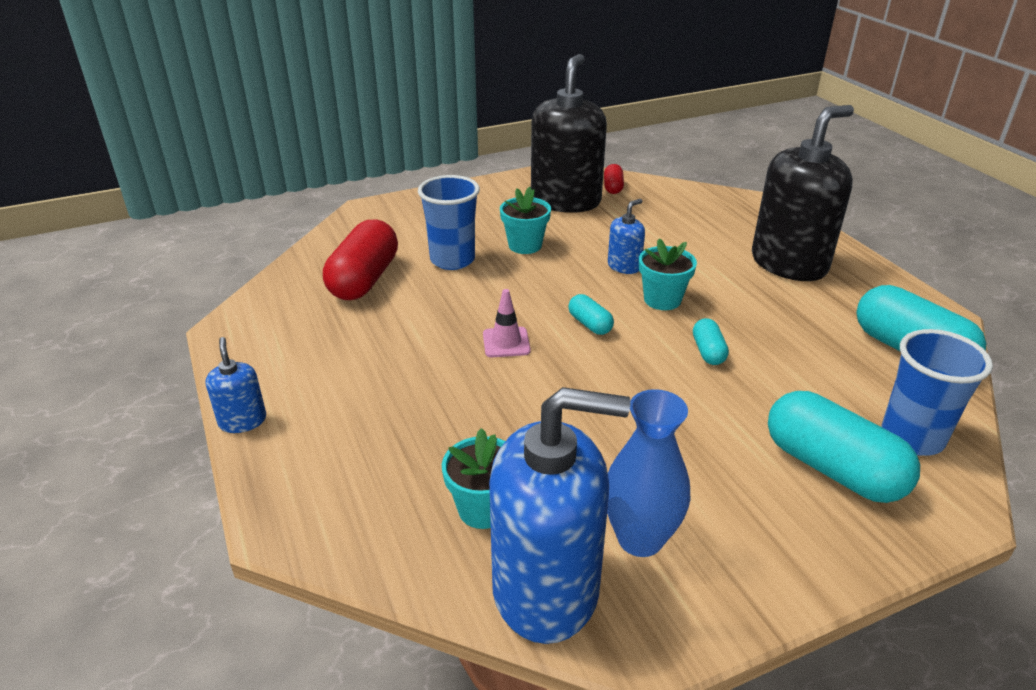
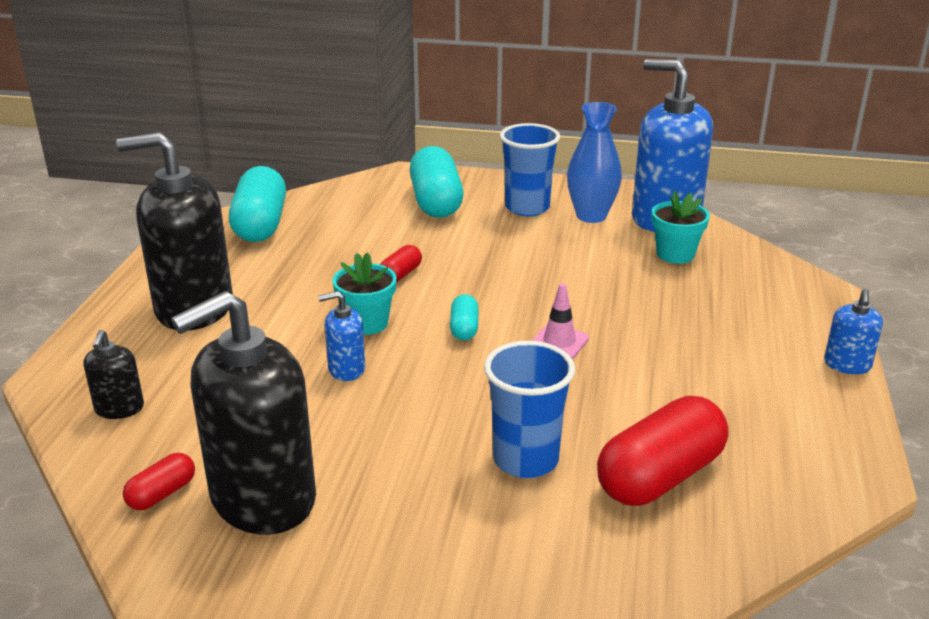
camera: 145 degrees left, 5 degrees down
turquoise flower pot [500,187,551,254] -> none
turquoise capsule [693,318,729,365] -> red capsule [380,245,422,282]
blue cup [882,329,993,456] -> blue cup moved to [500,123,560,216]
none -> black soap dispenser [83,330,144,419]

